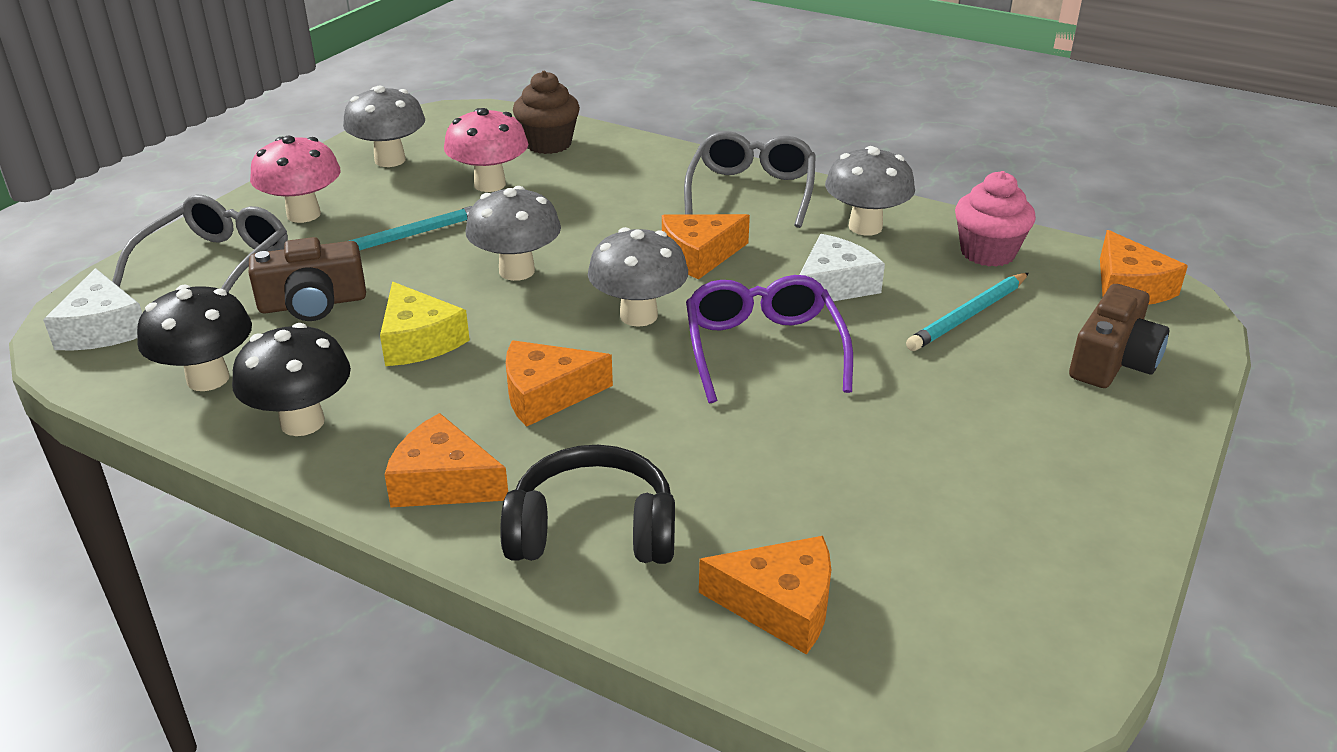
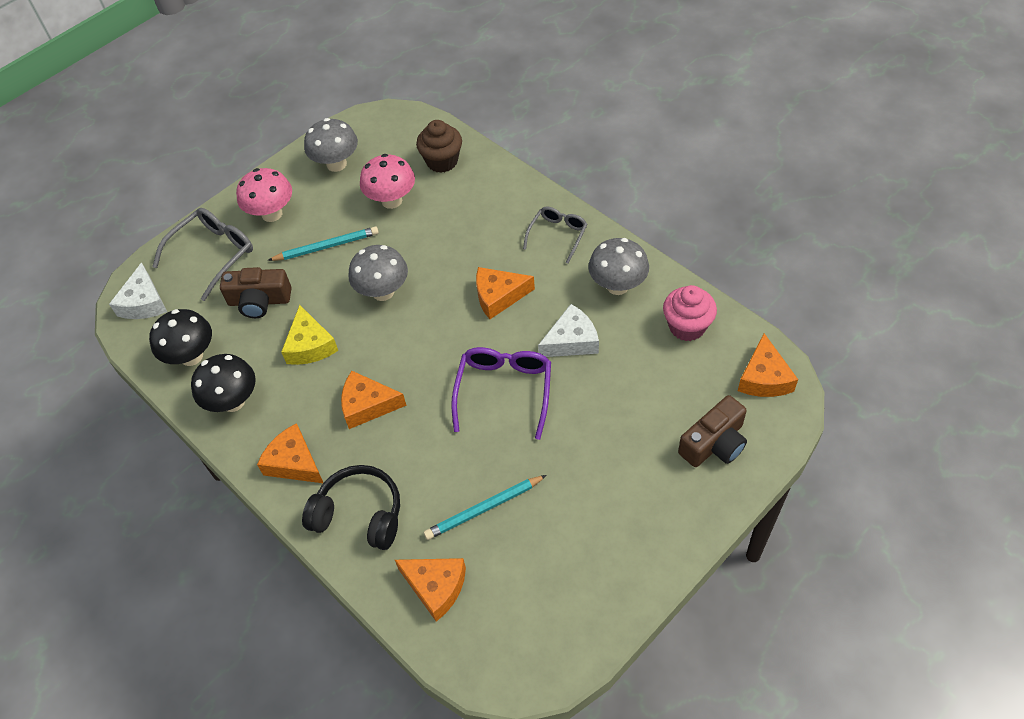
camera: 20 degrees right, 20 degrees up
grey mushroom [588,227,688,327] -> none
grey glasses [684,131,816,228] -> grey glasses [523,207,587,263], size x0.64
turquoise pencil [906,273,1029,351] -> turquoise pencil moved to [424,475,547,540]

